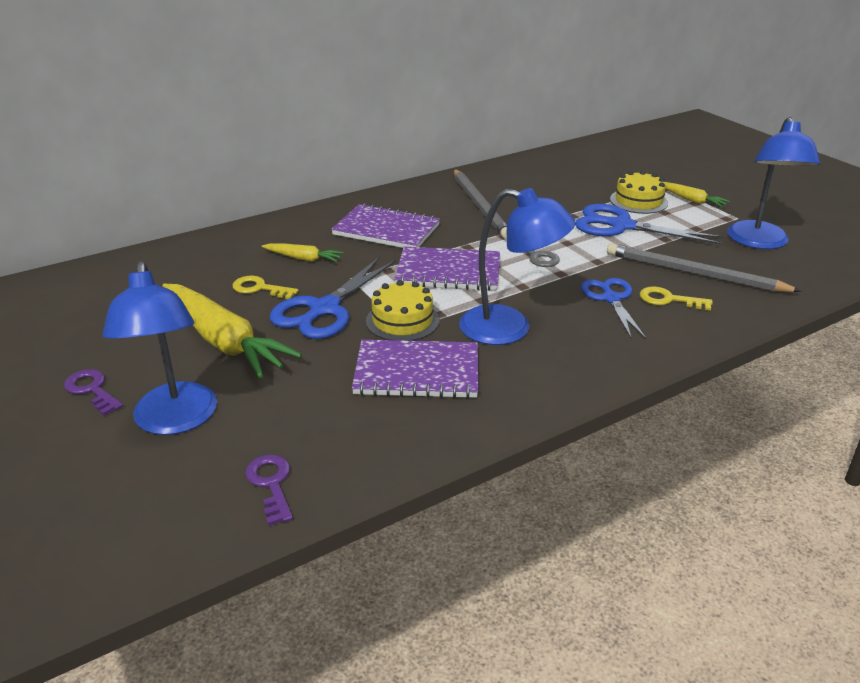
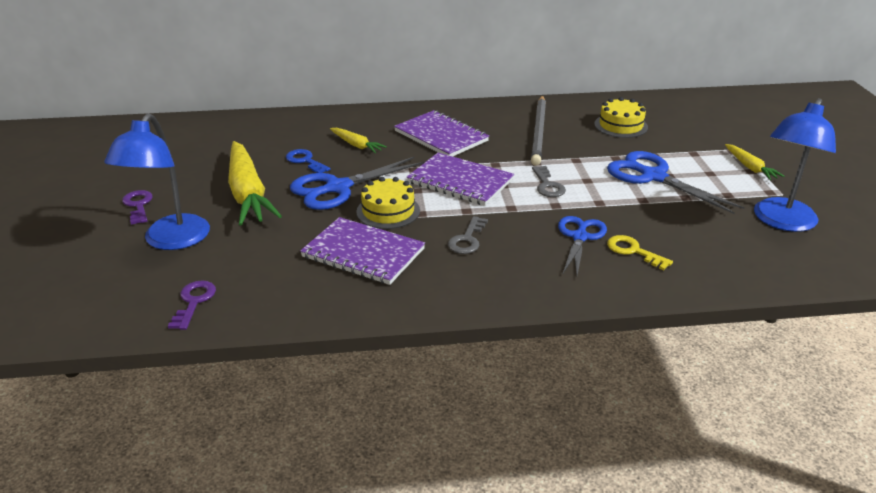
camera: 25 degrees right, 0 degrees up
yellow key [233,276,298,299] -> blue key [286,149,330,173]
blue lamp [459,188,576,345] -> grey key [448,216,488,254]
grey pencil [607,243,802,292] -> none
yellow cake [610,171,668,214] -> yellow cake moved to [594,97,648,138]

